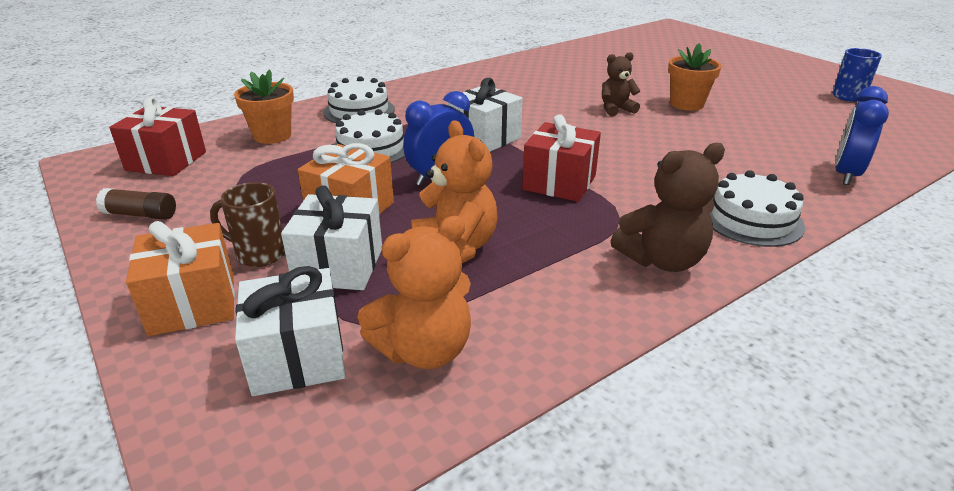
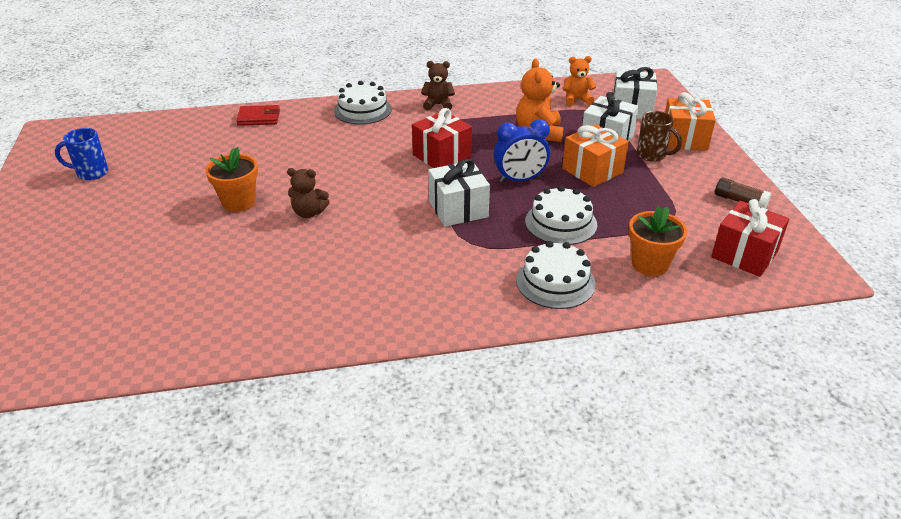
camera: 155 degrees left, 5 degrees up
orange teddy bear [357,216,471,369] -> orange teddy bear [563,56,596,106], size x0.65
brown teddy bear [611,143,725,272] -> brown teddy bear [421,61,455,111], size x0.65
blue clock [835,86,889,185] -> red wallet [236,105,280,126]

